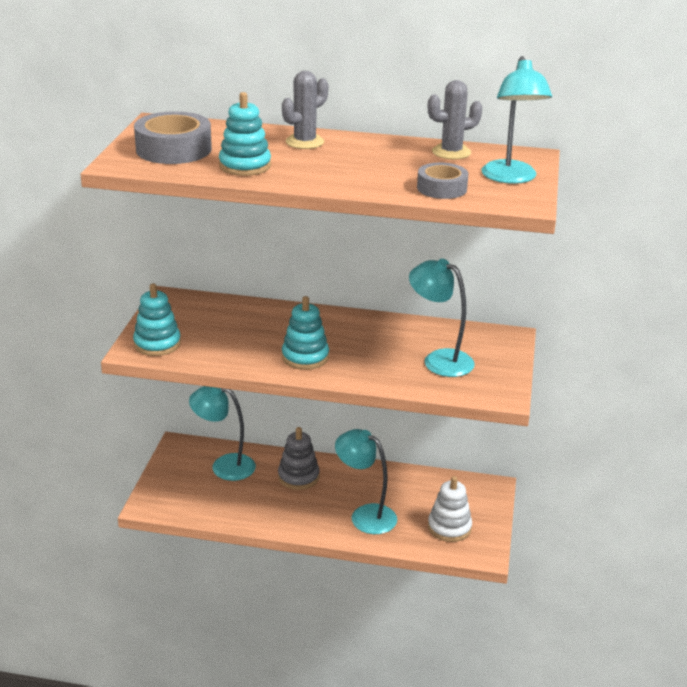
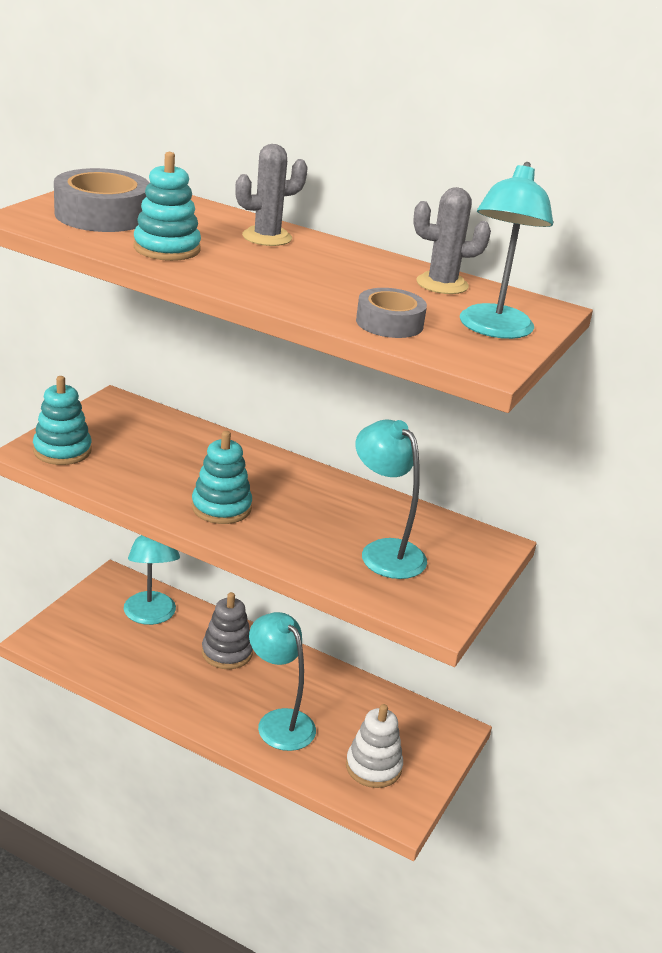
camera: 15 degrees right, 0 degrees up
turquoise lamp [189,386,256,481] -> turquoise lamp turned 135 degrees counterclockwise [124,535,180,625]

